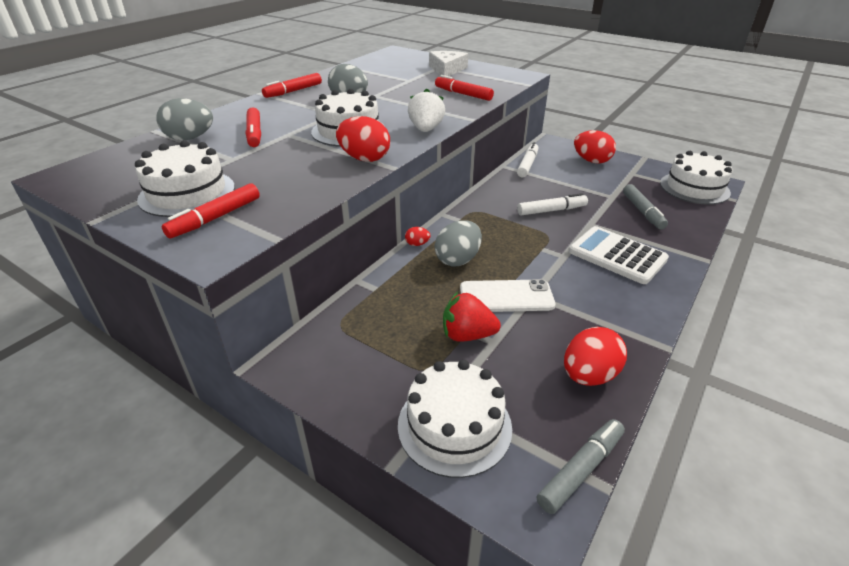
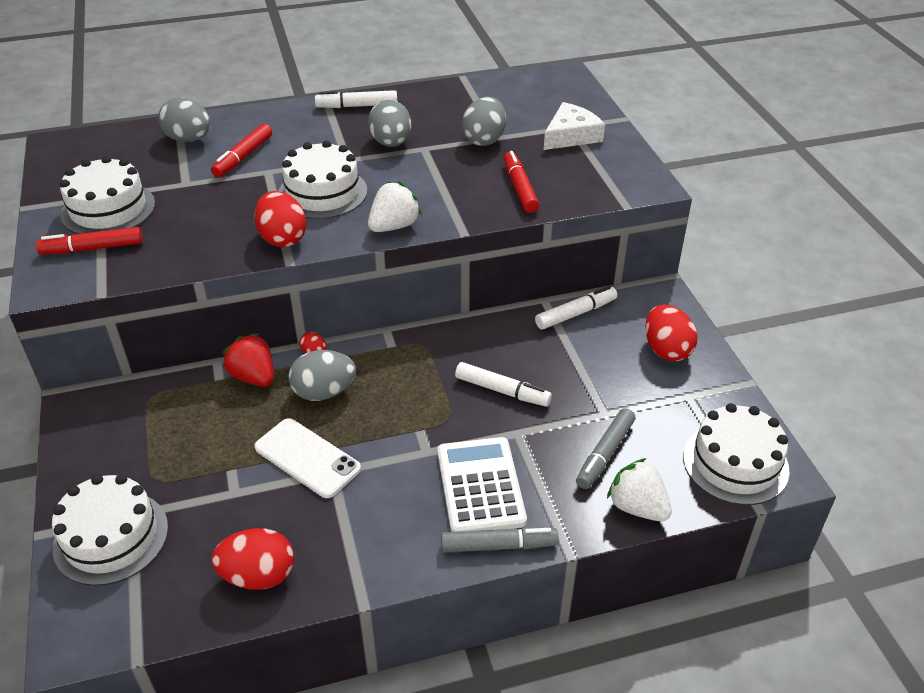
camera: 40 degrees right, 5 degrees up
red marker [262,73,322,98] -> white marker [315,90,397,108]
red strawberry [443,292,501,342] -> red strawberry moved to [222,333,274,387]
grey marker [537,419,625,514] -> grey marker moved to [441,527,559,553]
none -> grey egg [462,97,506,146]
none -> white strawberry [607,458,672,521]

